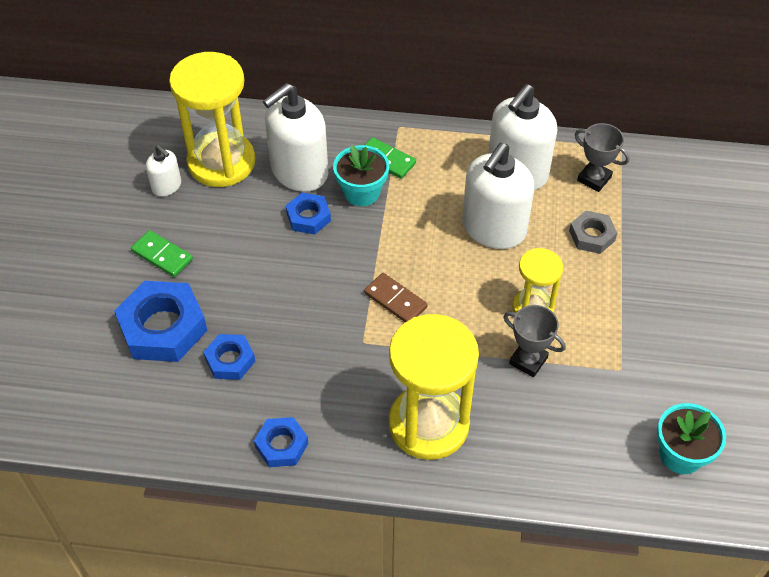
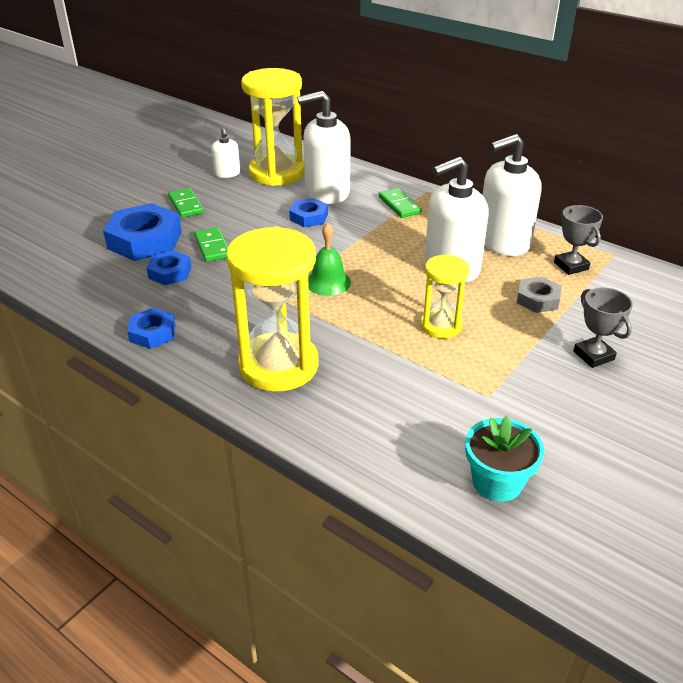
camera: 30 degrees right, 15 degrees down
turquoise flower pot [333,145,389,206] -> none
brown domino [364,273,428,322] -> green bell [308,223,351,296]
grey trophy [503,305,566,377] -> grey trophy moved to [573,287,633,368]
none -> green domino [194,227,228,262]

